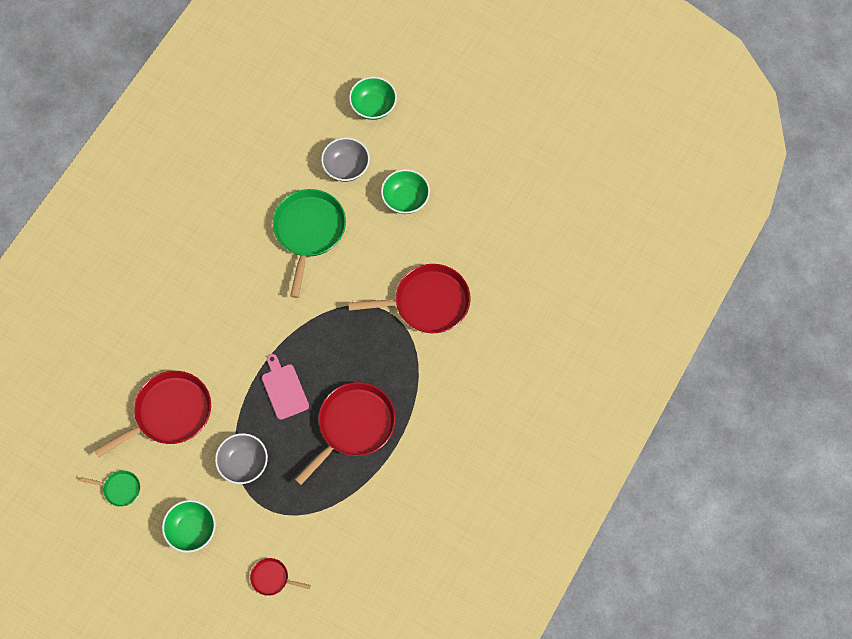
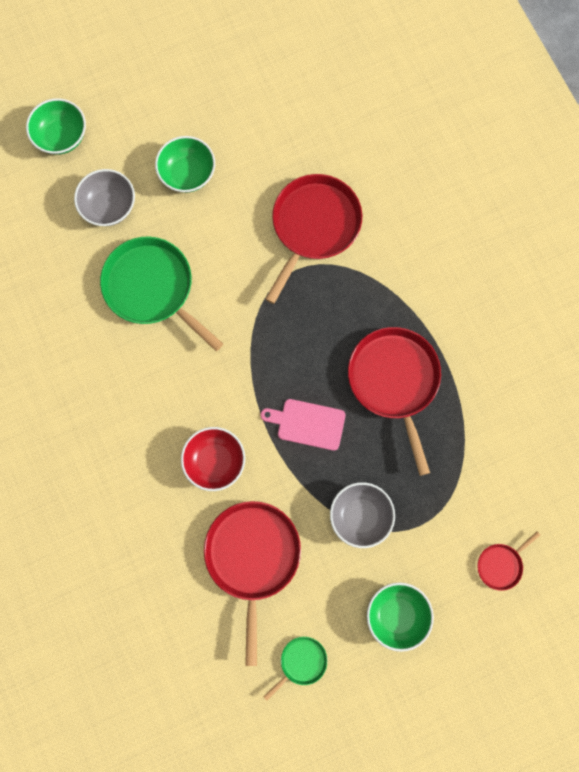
camera: 55 degrees left, 10 degrees up
none -> red bowl [181,427,245,491]

